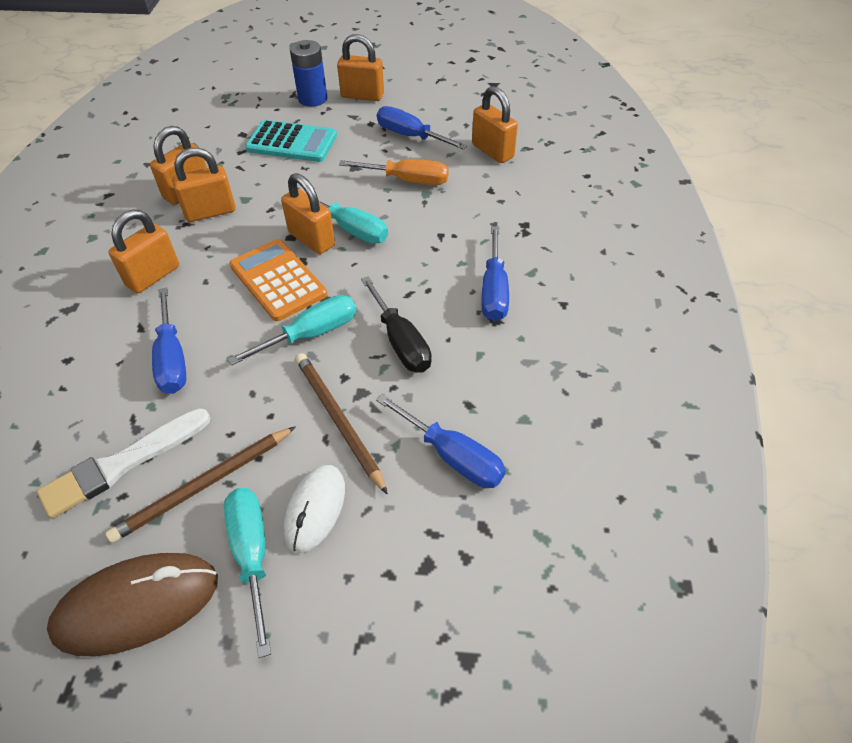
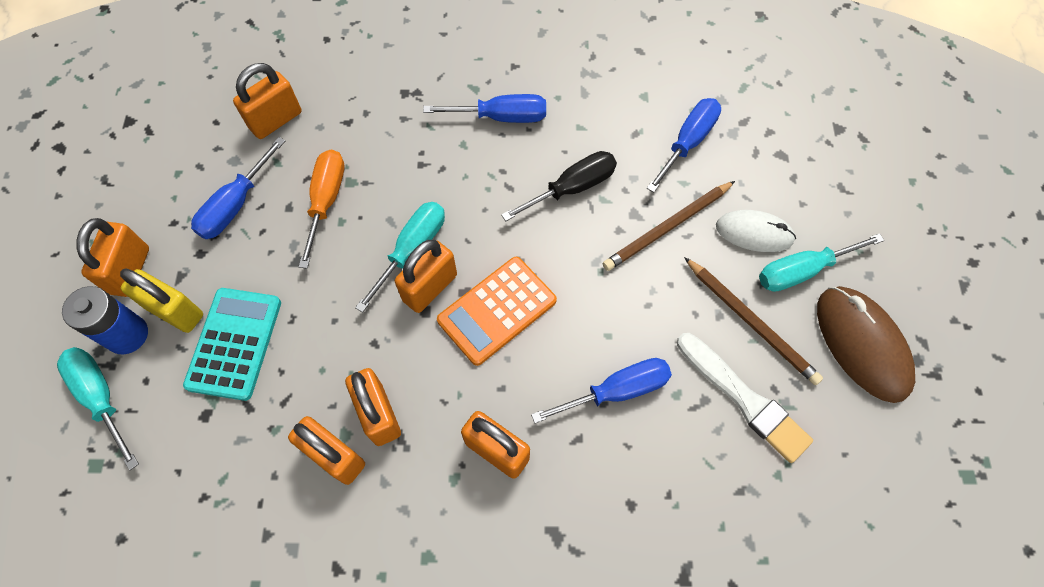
camera: 95 degrees left, 15 degrees up
turquoise screwdriver [228,295,356,366] -> turquoise screwdriver moved to [57,347,139,470]
none -> yellow padlock [120,269,203,333]

